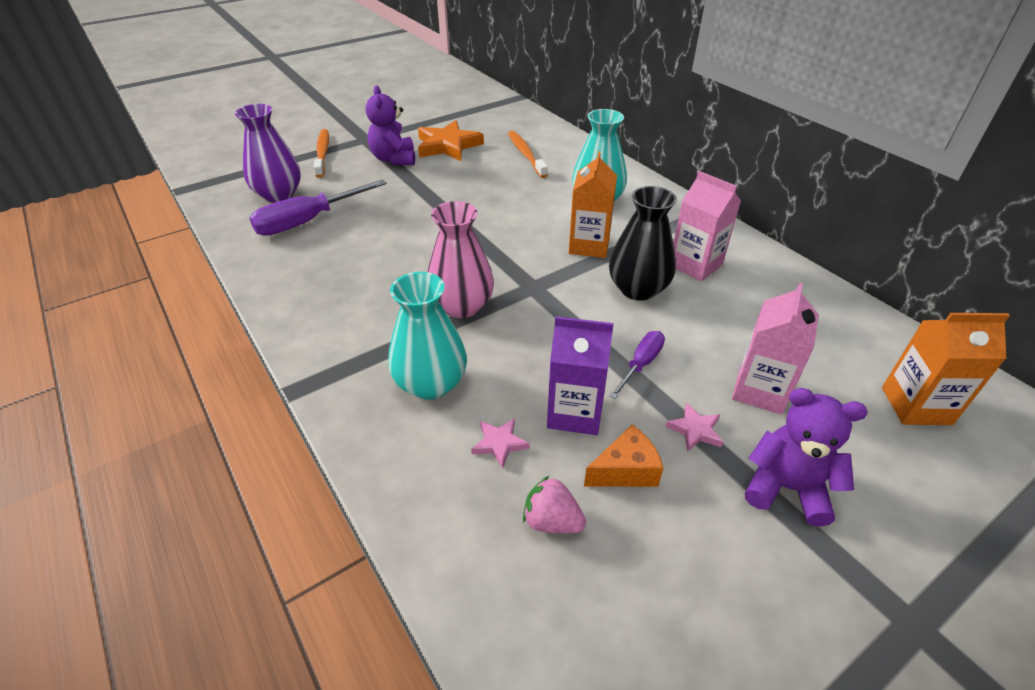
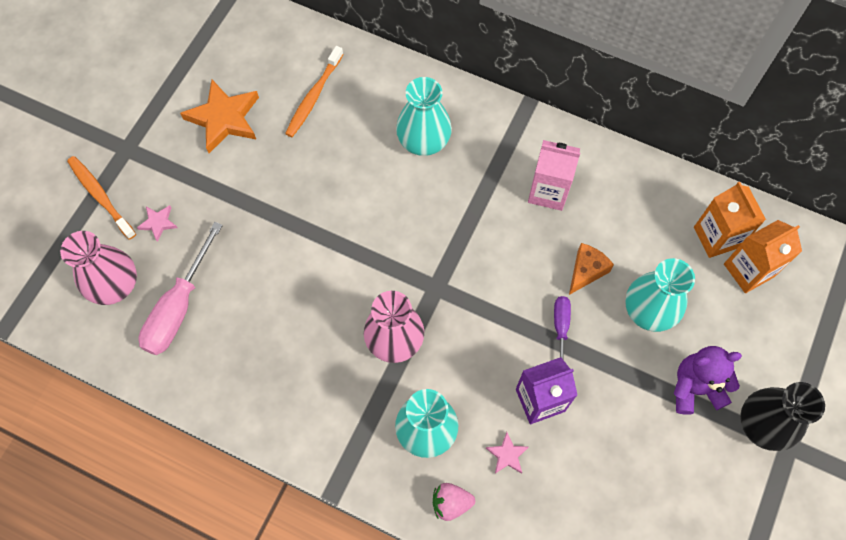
camera: 30 degrees left, 25 degrees up
purple vase [235,104,301,202] -> pink vase [60,231,137,305]
purple screwdriver [249,179,387,236] -> pink screwdriver [138,222,223,355]
purple teddy bear [366,86,415,165] -> none
orange toothbrush [508,131,548,178] -> orange toothbrush turned 105 degrees counterclockwise [285,46,344,137]
pink strawberry [523,476,586,533] -> pink strawberry moved to [433,483,475,521]
orange carton [569,151,617,258] -> orange carton moved to [694,182,766,258]
orange cheese [584,424,664,487] -> orange cheese moved to [569,243,614,295]
black vase [609,186,677,301] -> black vase moved to [740,382,825,451]
pink star [665,403,723,452] -> pink star moved to [137,205,178,242]
pink carton [732,283,819,415] -> turquoise vase [625,258,695,332]

